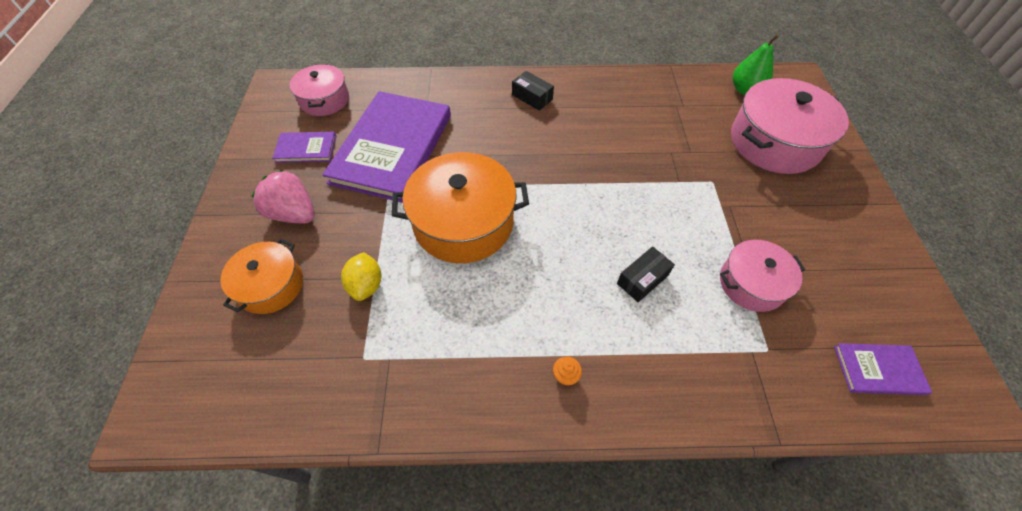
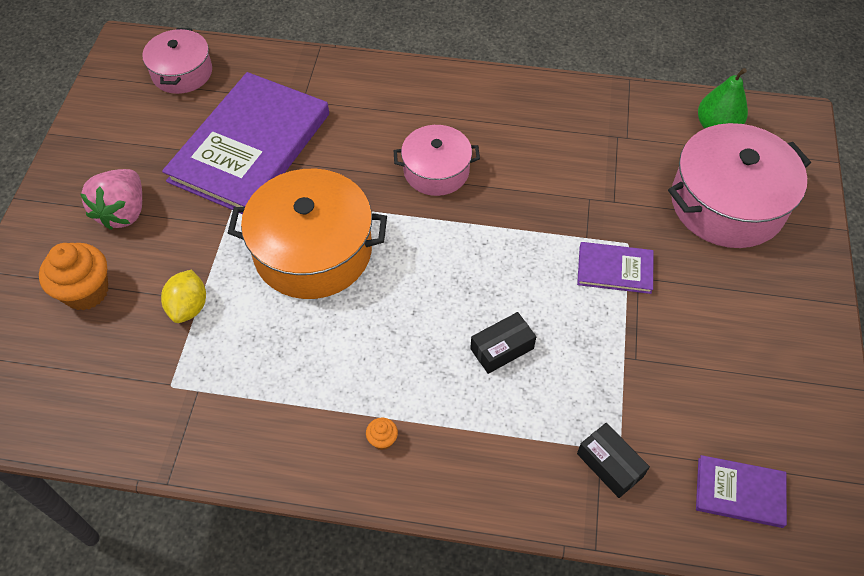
camera: 10 degrees right, 0 degrees up
orange pot [220,239,303,314] -> orange cupcake [39,243,108,310]
pink strawberry [251,170,315,223] -> pink strawberry turned 120 degrees counterclockwise [80,169,142,230]
purple book [272,132,336,163] -> purple book moved to [577,242,653,294]
black box [512,71,554,111] -> black box moved to [577,423,650,498]
pink pot [720,240,805,312] -> pink pot moved to [394,125,480,196]

